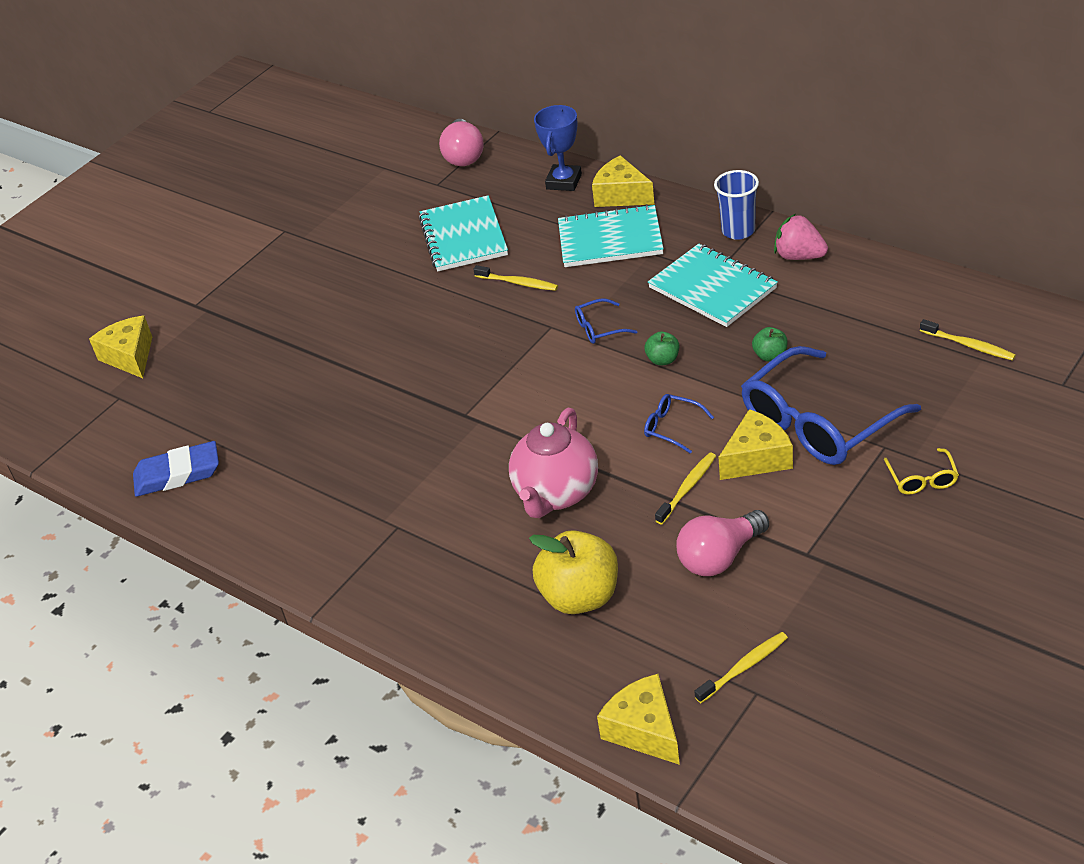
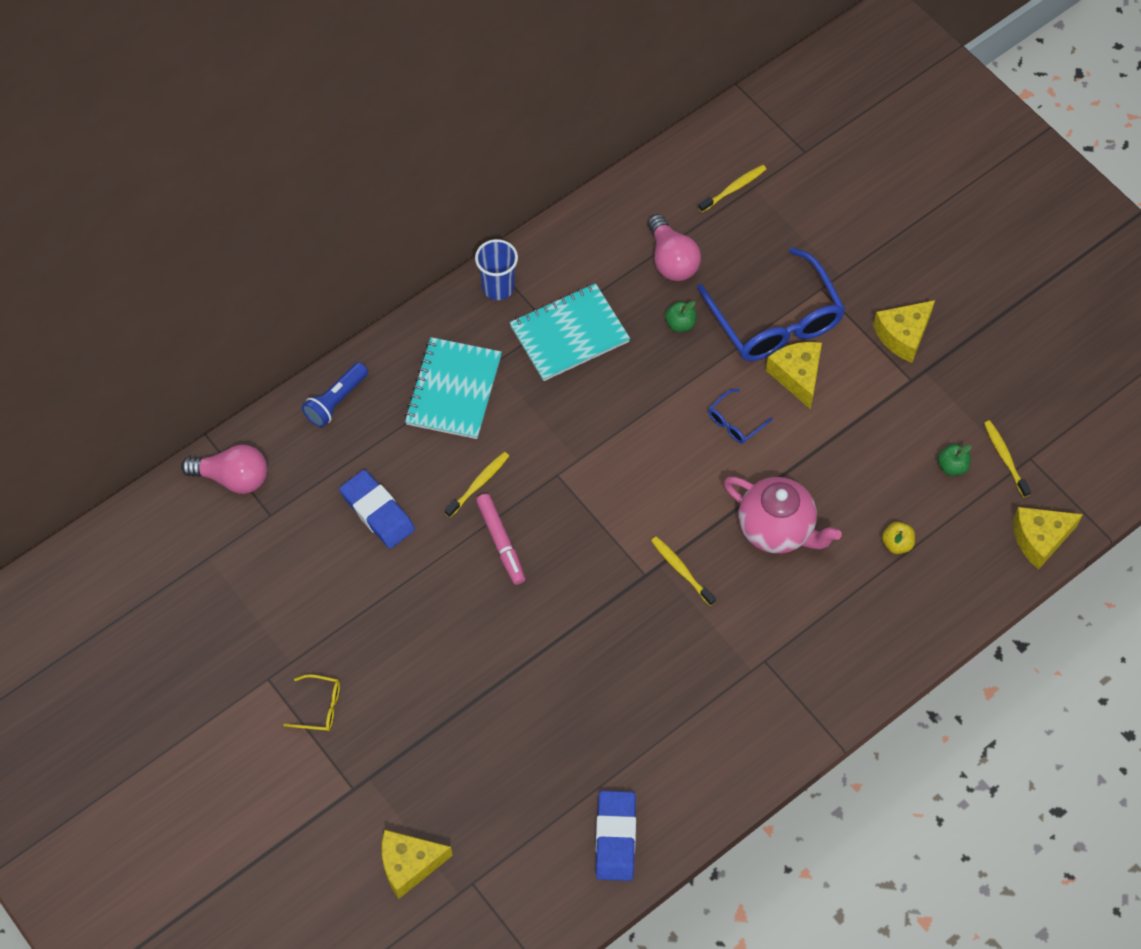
camera: 80 degrees left, 20 degrees up
turquoise notebook [419,195,508,271] -> blue eraser [339,470,415,549]
yellow apple [529,530,618,614] -> yellow apple [882,522,915,554], size x0.47
blue trophy [534,105,582,191] -> blue flashlight [302,362,368,427]
blue glasses [575,298,638,344] -> none
yellow cheese [592,155,655,207] -> yellow cheese moved to [873,300,935,363]
green apple [644,331,679,366] -> green apple moved to [938,444,972,476]
yellow toothbrush [655,452,716,524] -> yellow toothbrush moved to [651,536,716,606]
pink light bulb [676,510,769,576] -> pink light bulb moved to [648,214,701,281]
pink strawberry [774,214,828,260] -> none
yellow glasses [884,448,959,495] -> yellow glasses moved to [283,674,340,731]
none -> pink marker [476,494,525,585]

